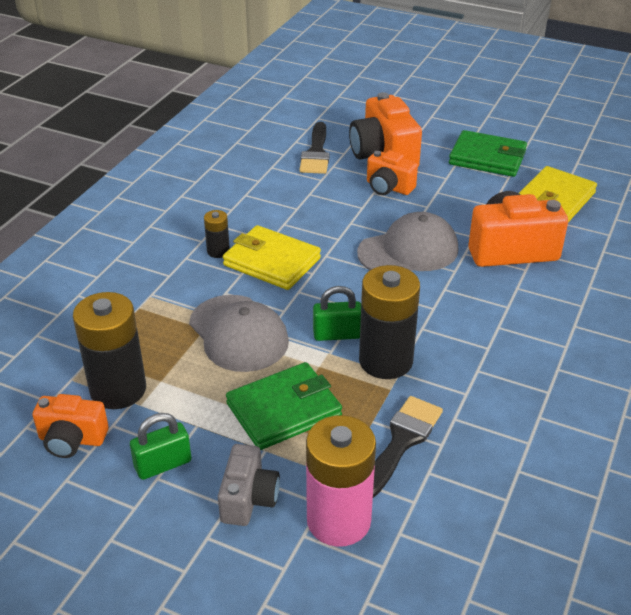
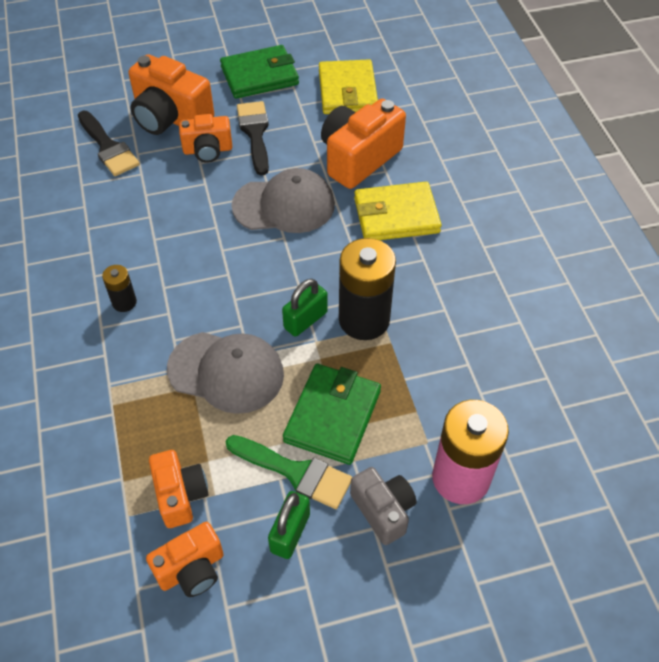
camera: 40 degrees left, 15 degrees up
black battery [73,292,146,409] -> orange camera [149,450,209,528]
yellow wallet [223,225,321,290] -> yellow wallet moved to [354,182,442,240]
grey cap [357,212,458,271] -> grey cap turned 60 degrees clockwise [231,168,335,233]
black brush [373,396,443,498] -> black brush moved to [237,101,269,175]
none -> green brush [226,435,352,509]

